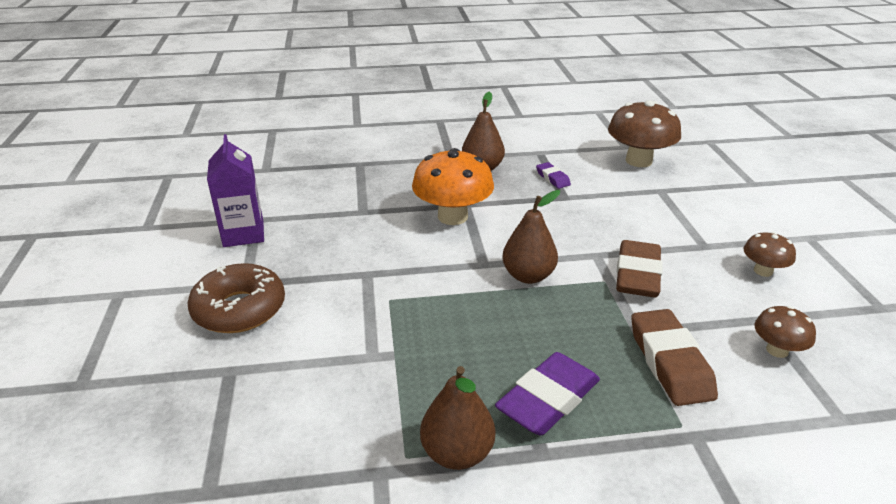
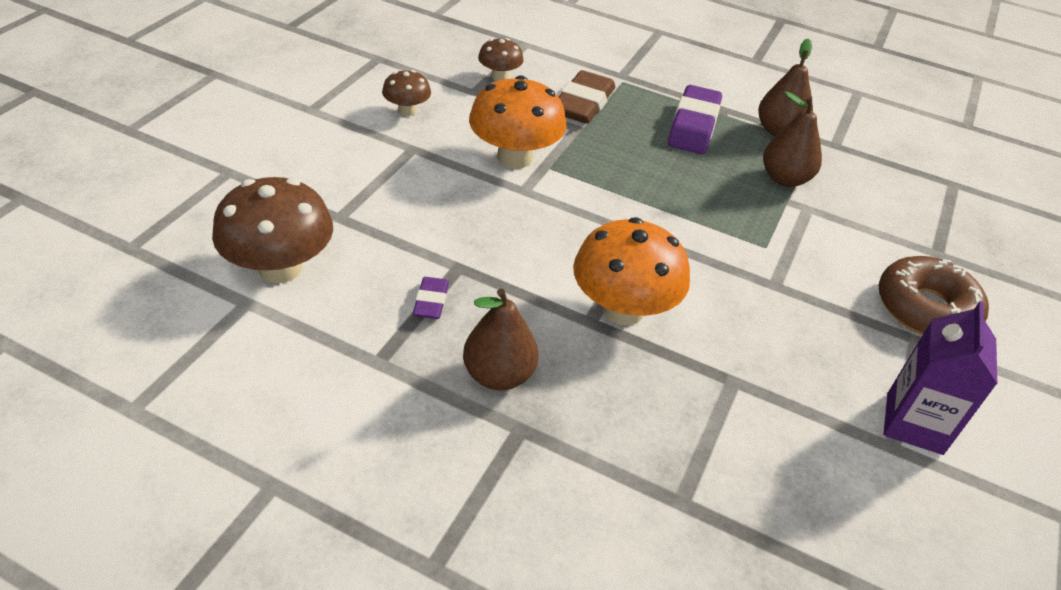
camera: 150 degrees left, 10 degrees up
purple eraser [495,352,600,435] -> purple eraser turned 60 degrees counterclockwise [668,85,722,154]
brown pear [502,190,560,284] -> brown pear moved to [763,91,822,187]
brown eraser [616,240,663,297] -> orange mushroom [469,75,566,169]

